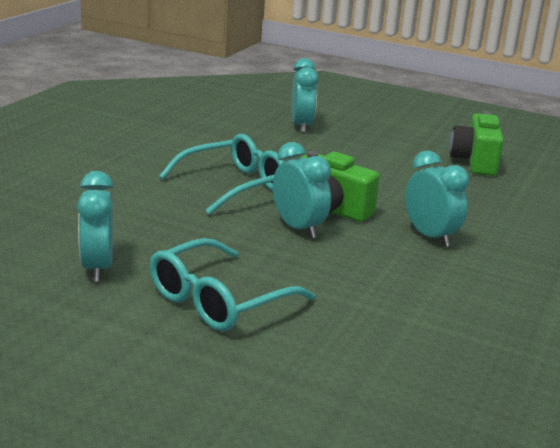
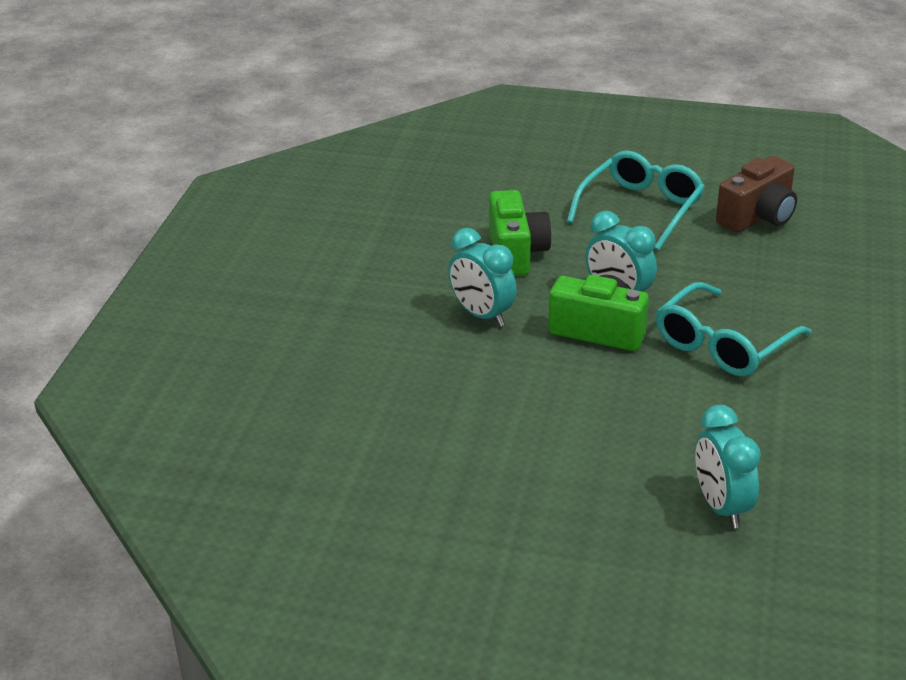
camera: 170 degrees right, 10 degrees up
turquoise clock [77,171,113,282] -> brown camera [716,156,797,233]
green camera [450,111,504,176] -> green camera moved to [489,190,552,276]

